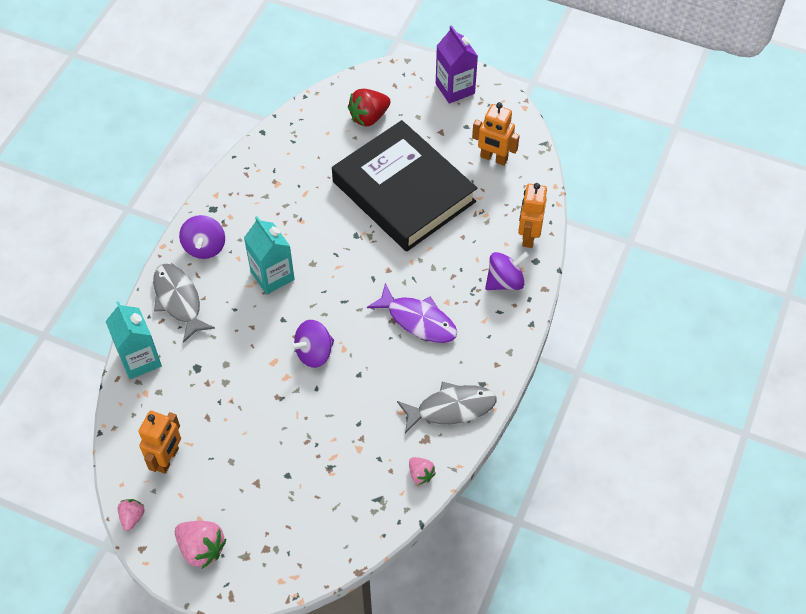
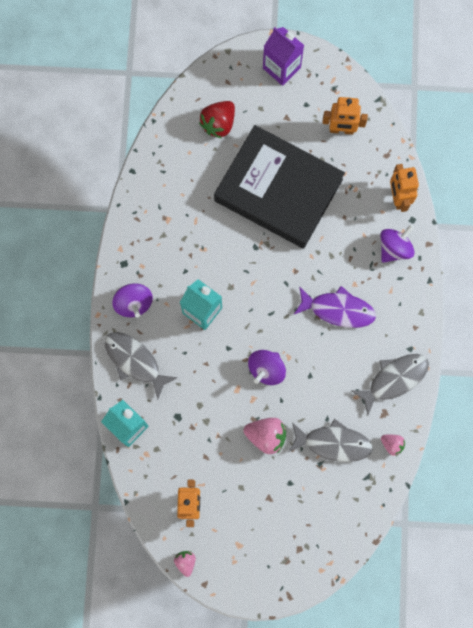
camera: 20 degrees left, 20 degrees up
pink strawberry [175,521,226,569] -> pink strawberry moved to [243,418,286,454]
none -> grey fish [289,419,373,462]

